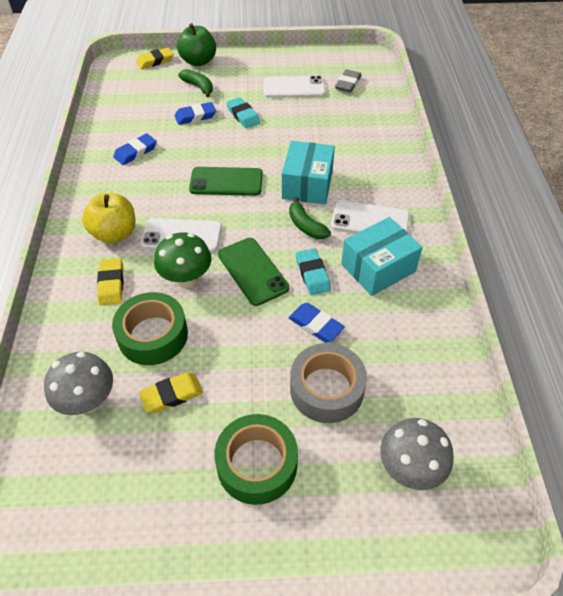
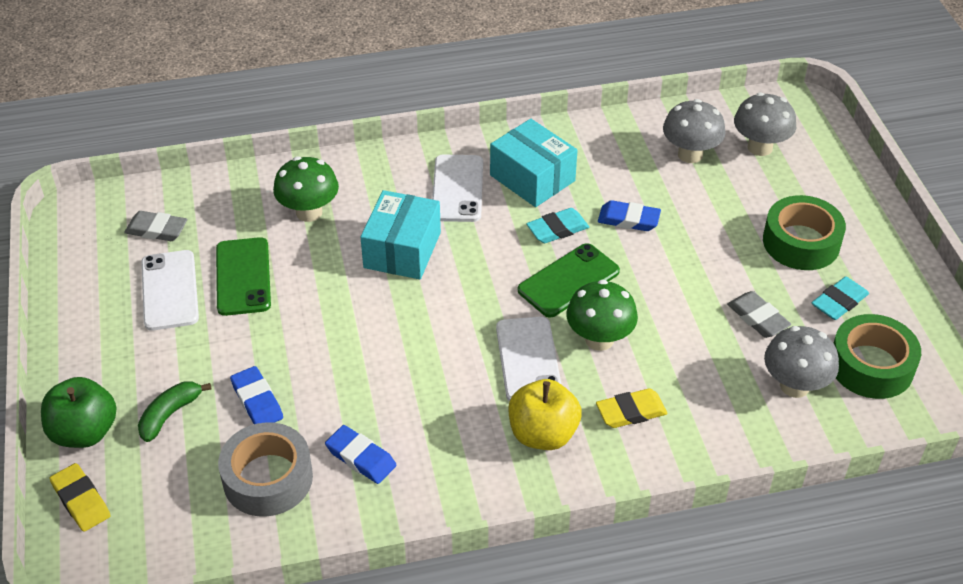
camera: 100 degrees left, 5 degrees down
green tape [112,292,188,365] -> green tape moved to [834,314,921,399]
yellow eraser [139,372,203,413] -> grey eraser [727,291,791,338]
green phone [189,167,263,196] -> green phone moved to [216,237,271,316]
turquoise eraser [226,97,260,128] -> turquoise eraser moved to [812,277,869,320]
turquoise box [282,141,335,204] -> turquoise box turned 75 degrees counterclockwise [360,190,441,279]
green banana [289,197,331,239] -> none
blue eraser [289,303,345,342] -> blue eraser turned 75 degrees clockwise [598,200,661,231]
grey tape [290,343,367,423] -> grey tape moved to [218,422,313,517]
none -> green mushroom [273,156,339,222]
none -> grey mushroom [663,99,726,163]

